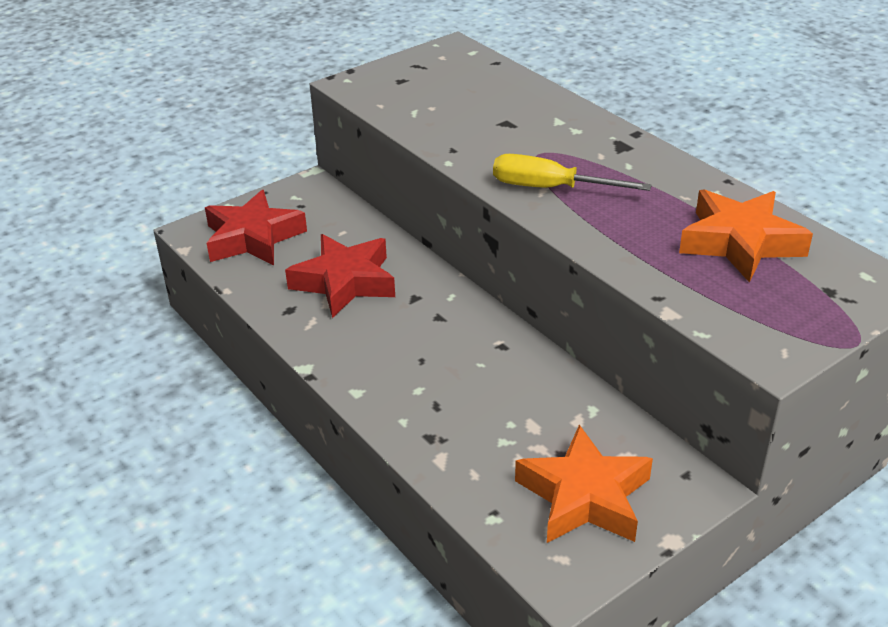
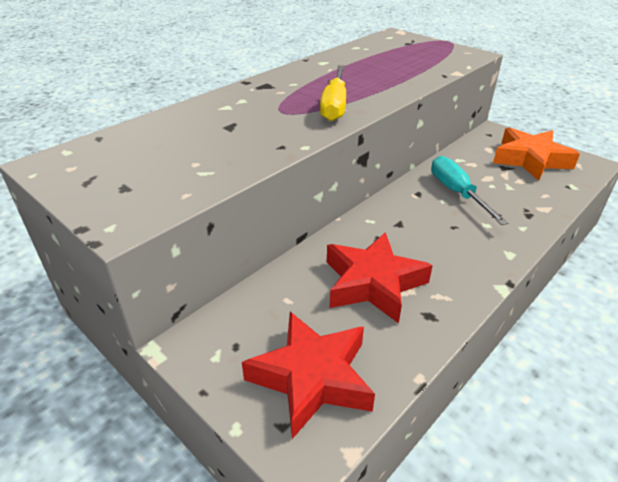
camera: 100 degrees left, 0 degrees up
orange star [679,189,813,283] -> none
none -> turquoise screwdriver [431,156,508,225]

